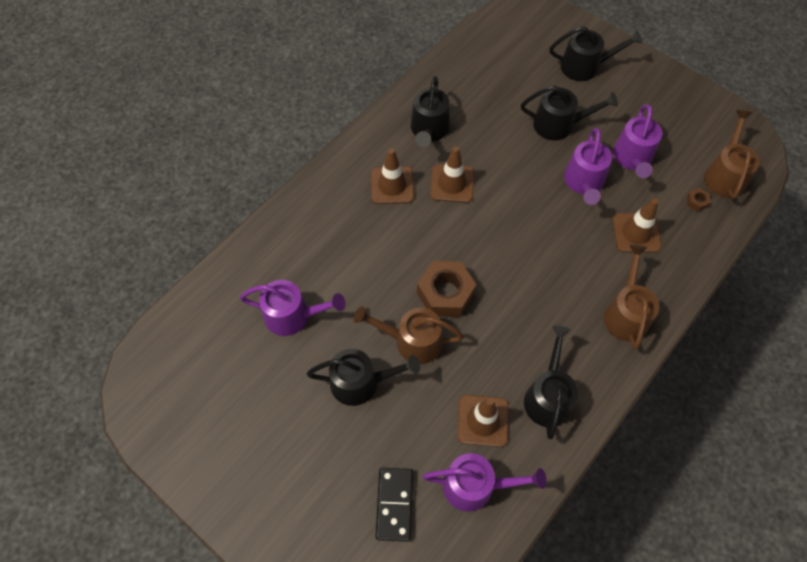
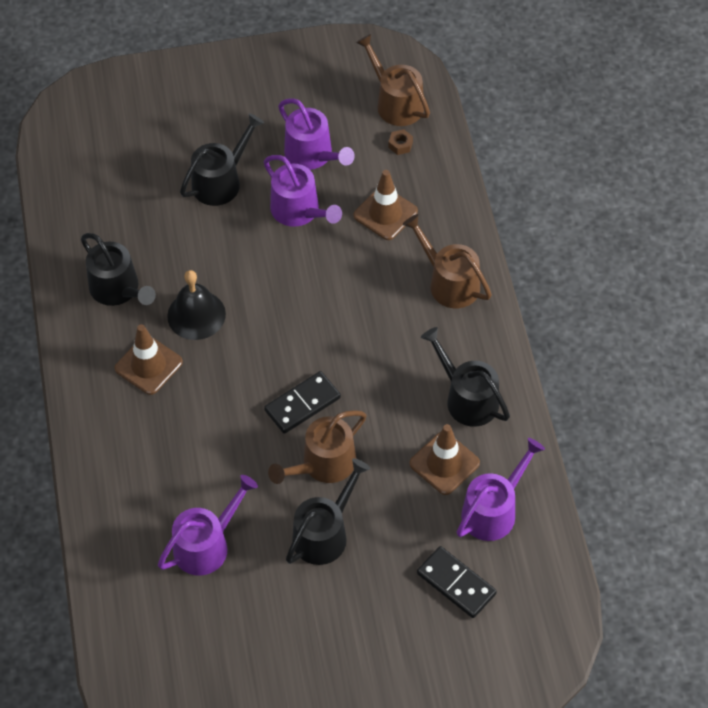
camera: 50 degrees left, 5 degrees down
brown nut [417,261,476,317] -> black domino [264,371,341,434]
brown traffic cone [430,147,474,203] -> black bell [167,270,226,340]
black watering can [550,26,642,81] -> none

